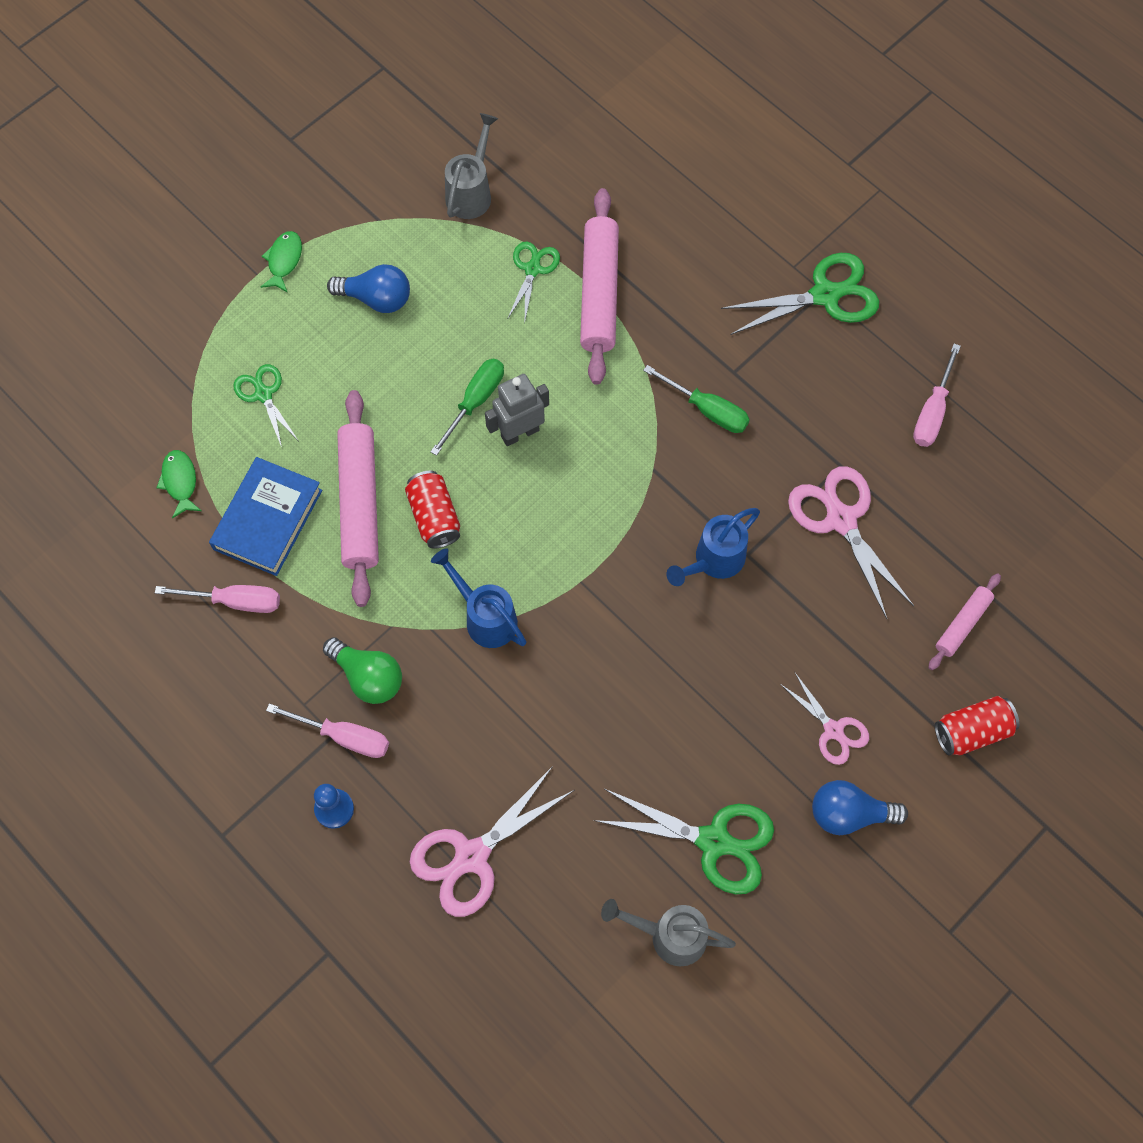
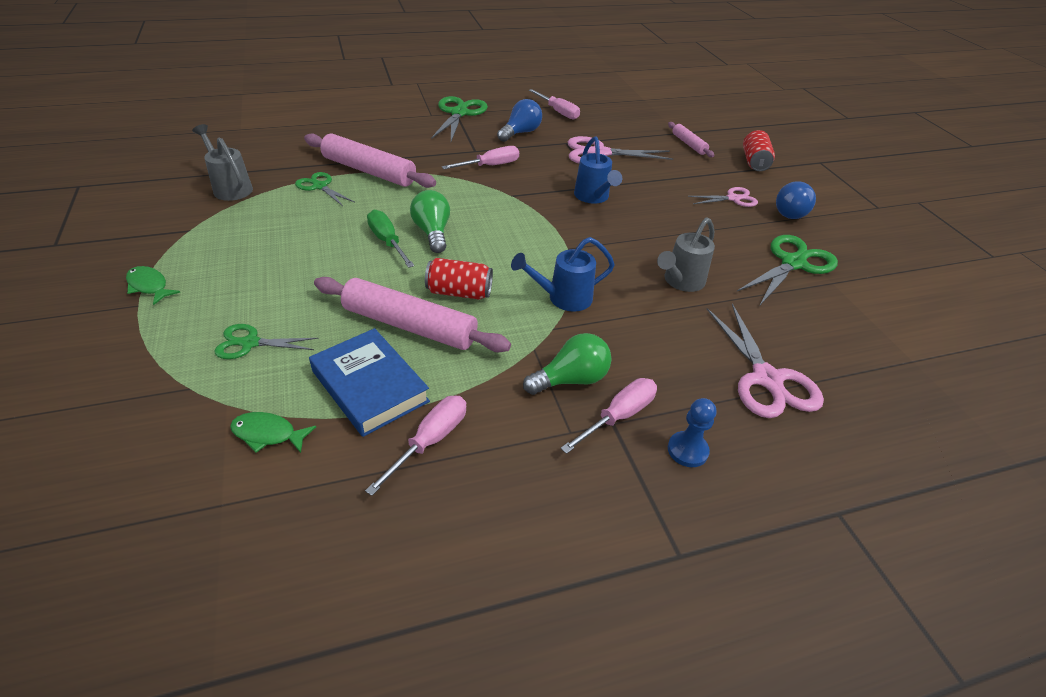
camera: 65 degrees left, 25 degrees down
blue light bulb [327,264,410,313] -> blue light bulb moved to [497,99,542,142]
grey robot [485,374,549,446] -> green light bulb [410,190,450,253]
grey watering can [601,899,736,967] -> grey watering can moved to [657,217,715,292]
green screwdriver [643,365,750,433] -> pink screwdriver [442,146,519,169]

